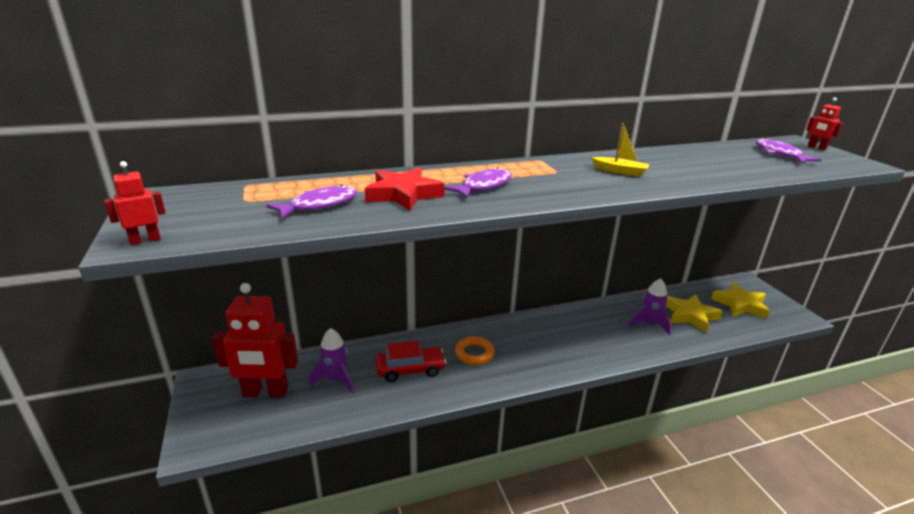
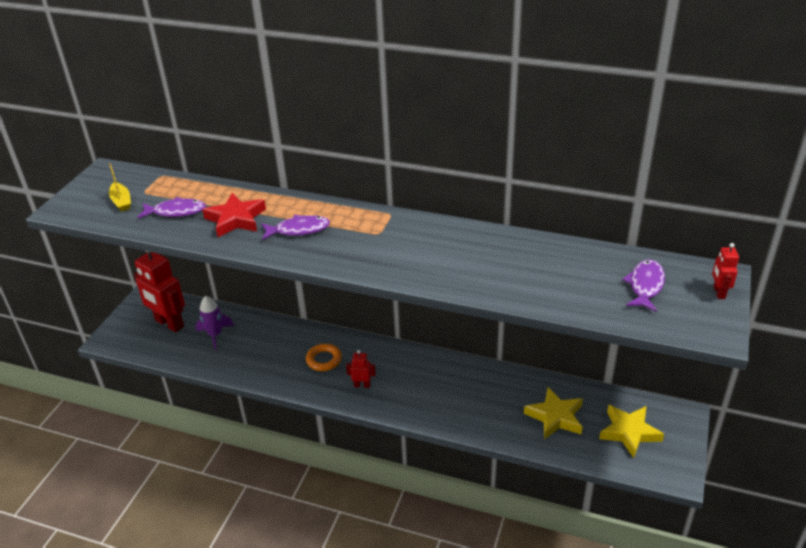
camera: 40 degrees right, 10 degrees up
red robot [104,161,166,245] -> red robot moved to [346,350,376,388]
red car [376,341,446,382] -> none
yellow boat [592,123,649,177] -> yellow boat moved to [109,163,131,211]
purple rocket [629,278,671,335] -> none

